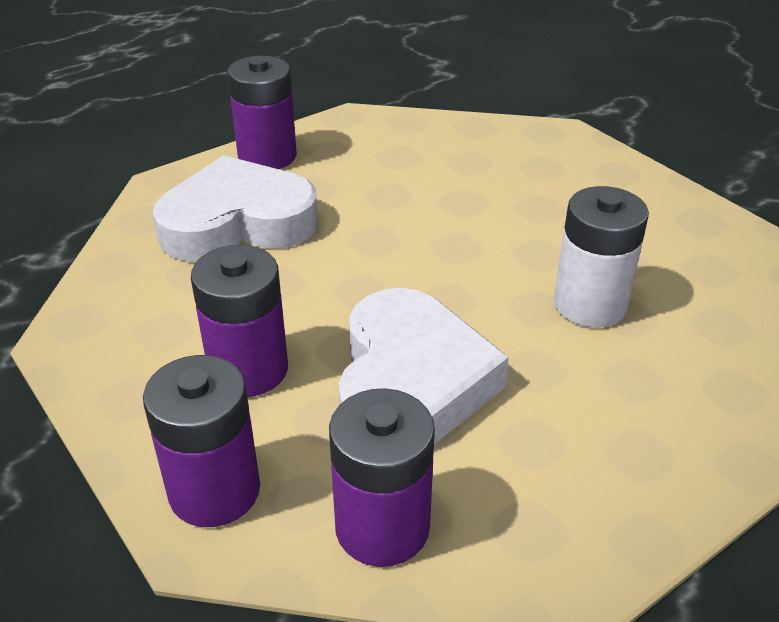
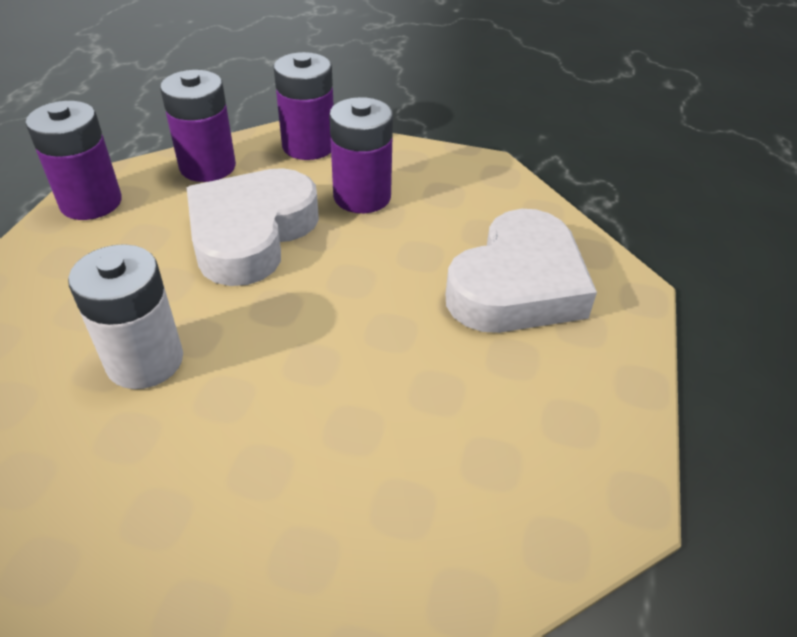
camera: 140 degrees right, 5 degrees up
purple battery [227,56,297,169] -> purple battery moved to [26,101,122,220]
white heart [338,288,509,444] -> white heart turned 60 degrees clockwise [187,168,319,286]

